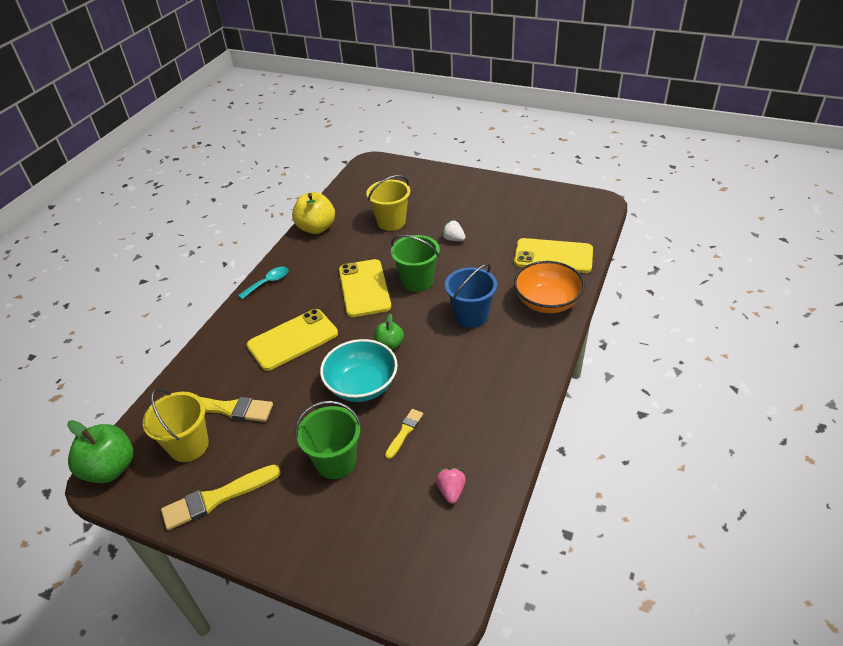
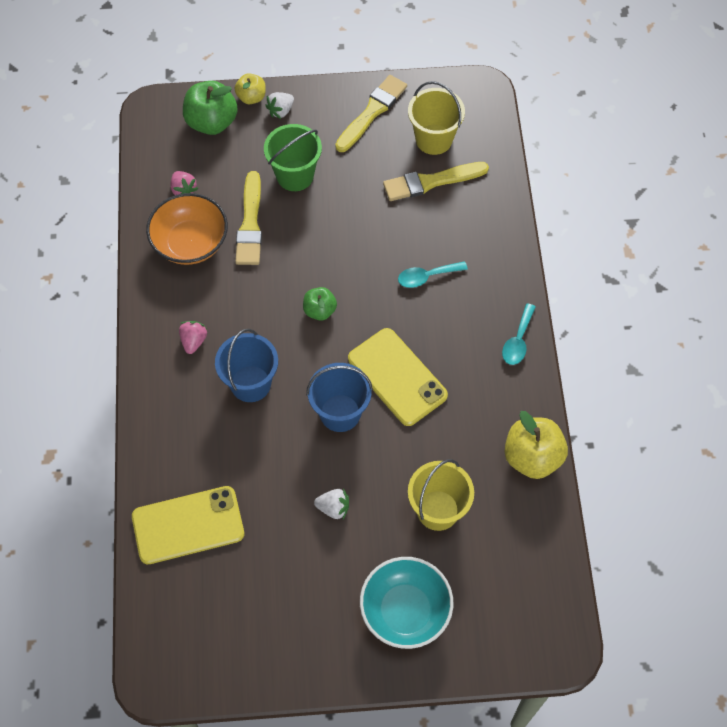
camera: 150 degrees right, 20 degrees up
green apple [67,420,133,483] -> green apple moved to [183,81,238,135]
yellow phone [247,309,338,371] -> turquoise spoon [398,261,468,288]
turquoise bowl [320,339,398,402] -> turquoise bowl moved to [360,557,453,649]
yellow brush [385,409,423,459] -> yellow brush [235,171,262,265], size x1.77
green bucket [391,235,440,292] -> blue bucket [306,363,373,432]
orange bowl [514,261,585,313] -> orange bowl moved to [146,193,228,265]
none -> pink strawberry [179,321,208,354]
none -> yellow apple [234,73,266,104]
none -> white strawberry [265,92,294,119]

